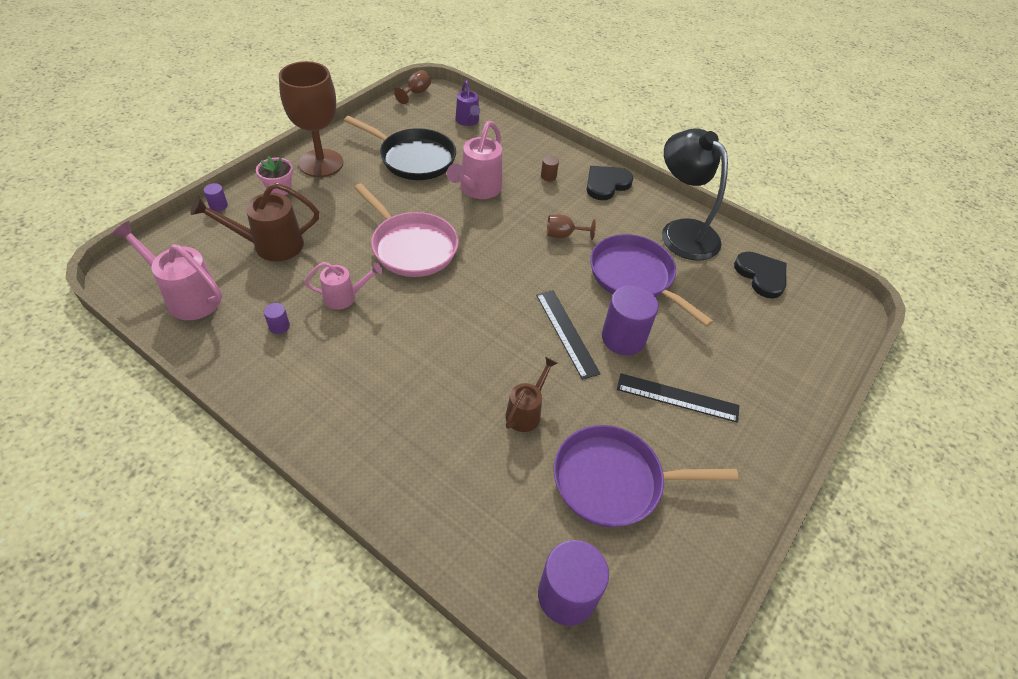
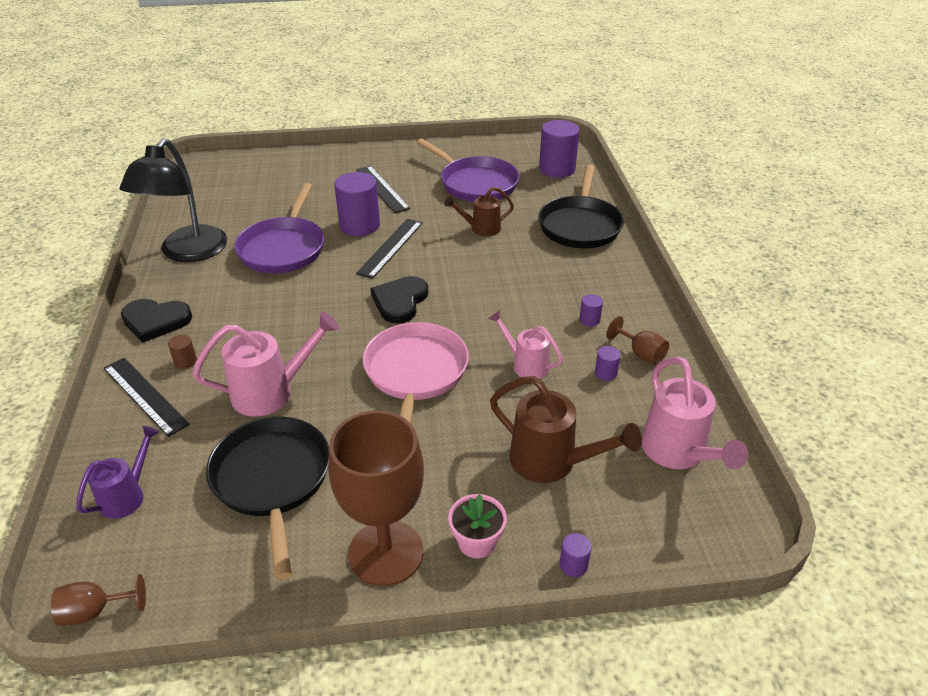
camera: 130 degrees left, 10 degrees down
brown goblet [547,214,596,240] -> brown goblet moved to [606,316,669,365]
black heart [734,252,786,298] -> black heart moved to [370,276,428,324]
none -> black ruler [104,358,190,437]
none -> black pan [538,164,624,249]
none -> purple cylinder [579,294,603,327]

